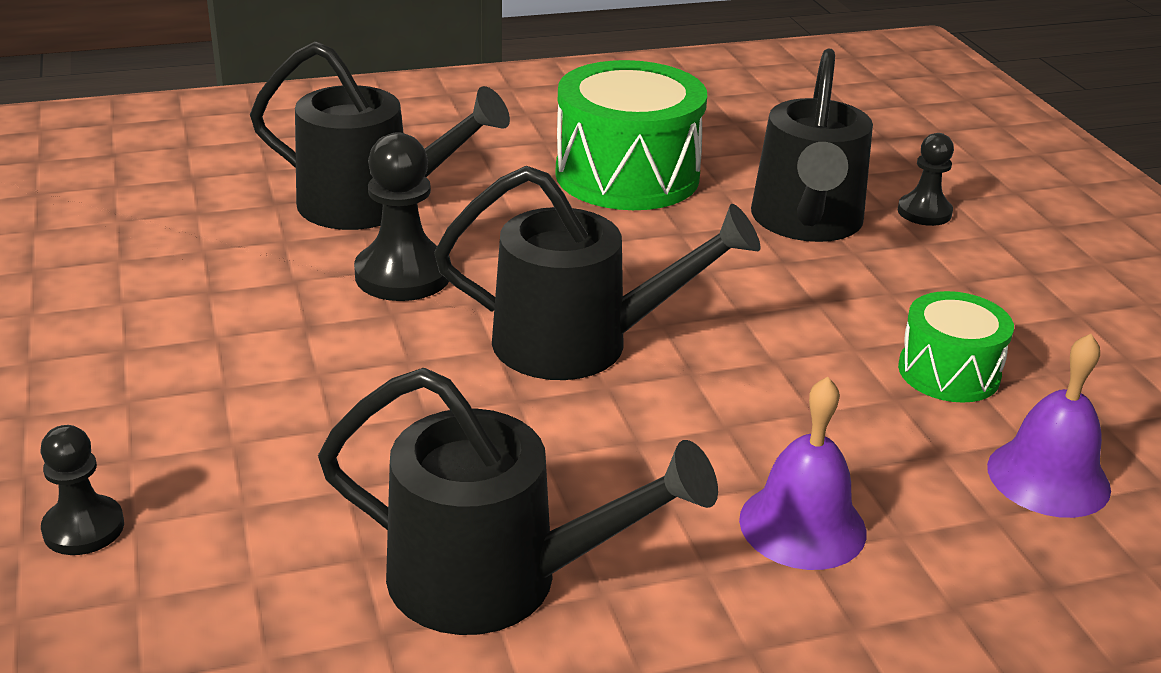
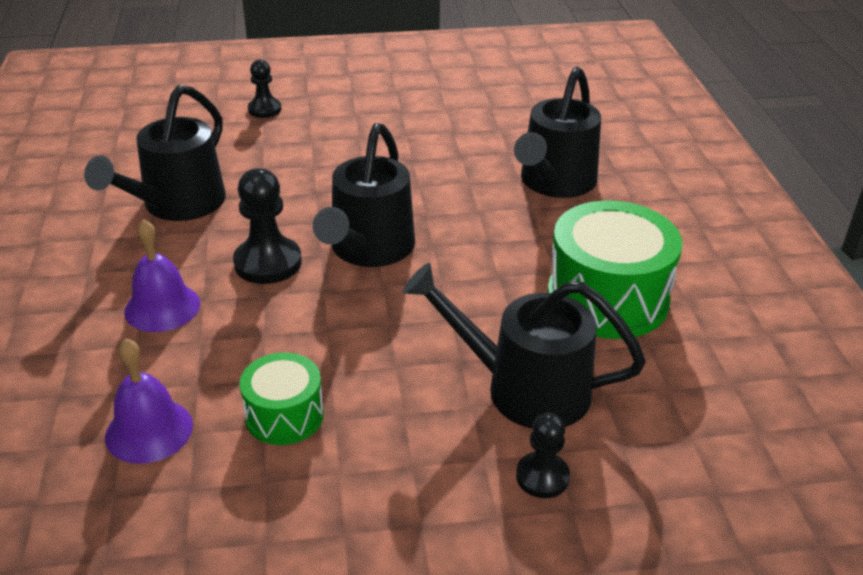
camera: 100 degrees right, 5 degrees up
black pawn [354,132,449,301] -> black pawn moved to [233,168,302,284]

